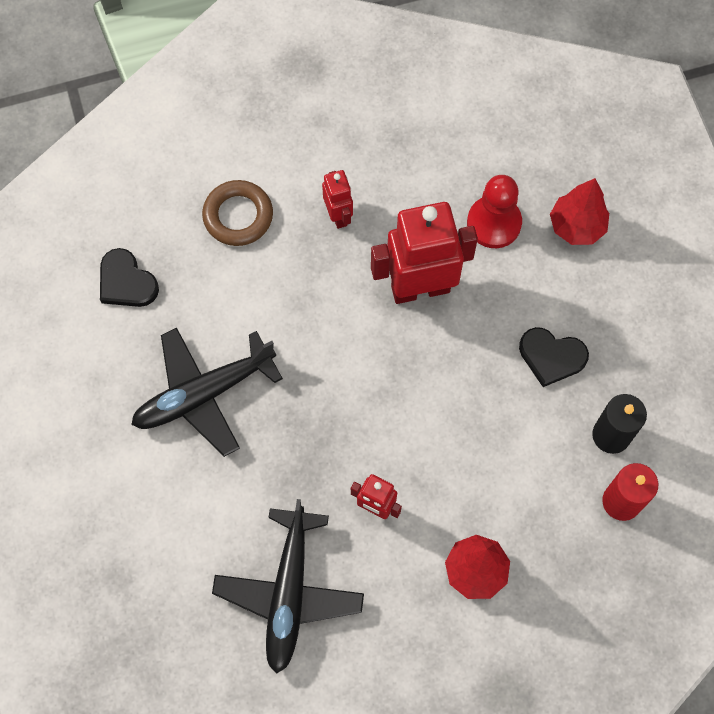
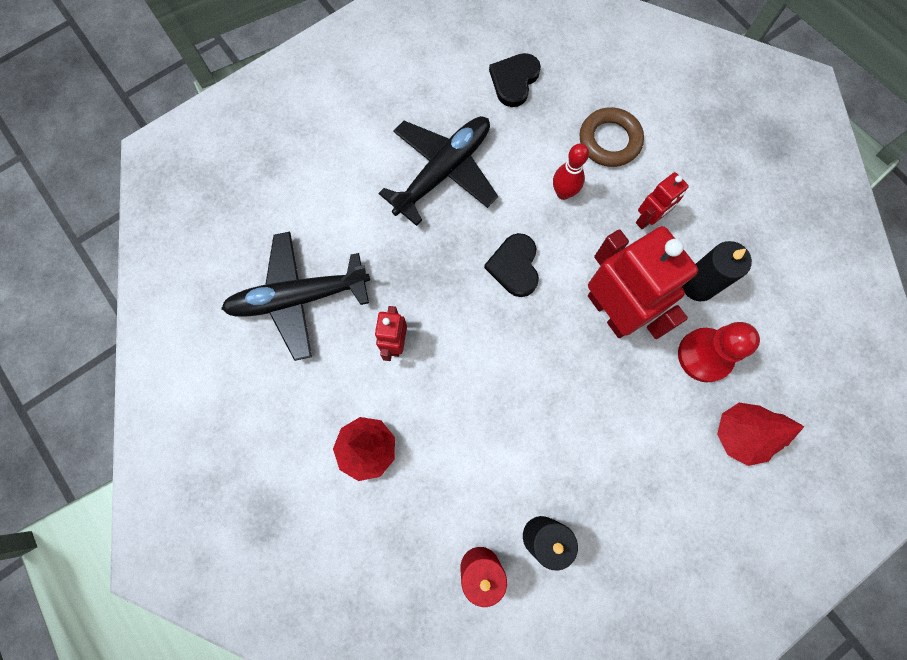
camera: 70 degrees right, 5 degrees up
black plane [131,328,283,457] -> black plane turned 90 degrees clockwise [378,116,498,226]
black heart [519,327,589,387] -> black heart moved to [484,233,539,297]
none -> red bowling pin [553,143,589,200]
none -> black candle [682,241,752,301]

